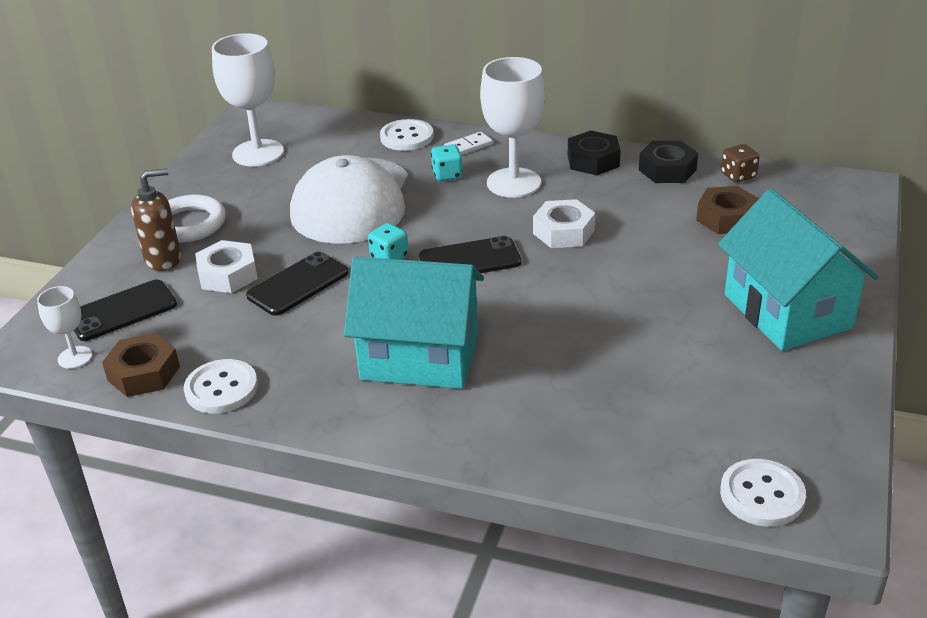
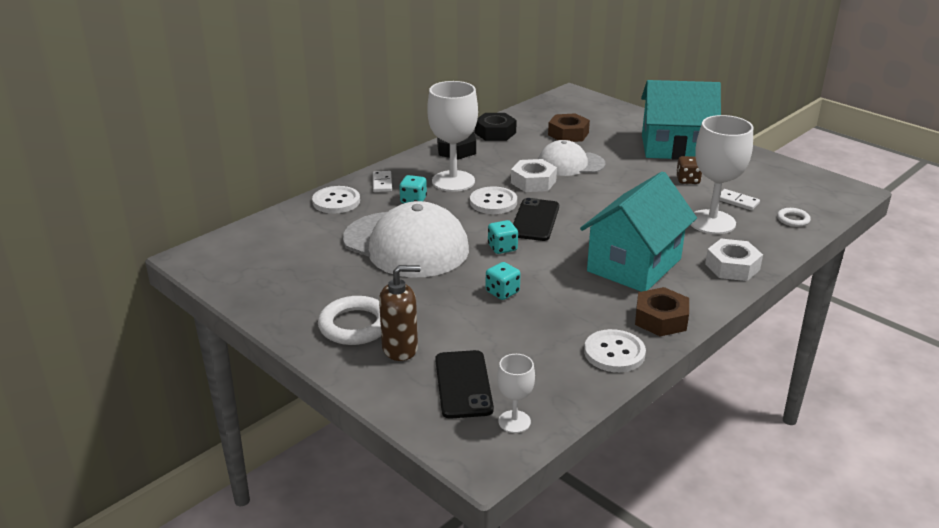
camera: 65 degrees left, 5 degrees down
brown nut [102,333,180,397] -> brown nut moved to [635,287,689,336]
brown soap dispenser [131,168,181,271] -> brown soap dispenser turned 75 degrees clockwise [379,265,421,361]
white nut [195,240,258,293] -> white nut moved to [705,239,763,281]
white goblet [212,33,284,166] -> white goblet moved to [691,115,753,234]
black phone [246,252,349,316] -> turquoise dice [486,262,521,300]
white button [720,459,806,527] -> white button moved to [470,187,517,214]
brown dice [721,144,760,183] -> brown dice moved to [676,156,702,184]
none -> white cap [538,140,605,176]
none -> white domino [720,189,760,210]
none -> white ring [777,208,811,227]

